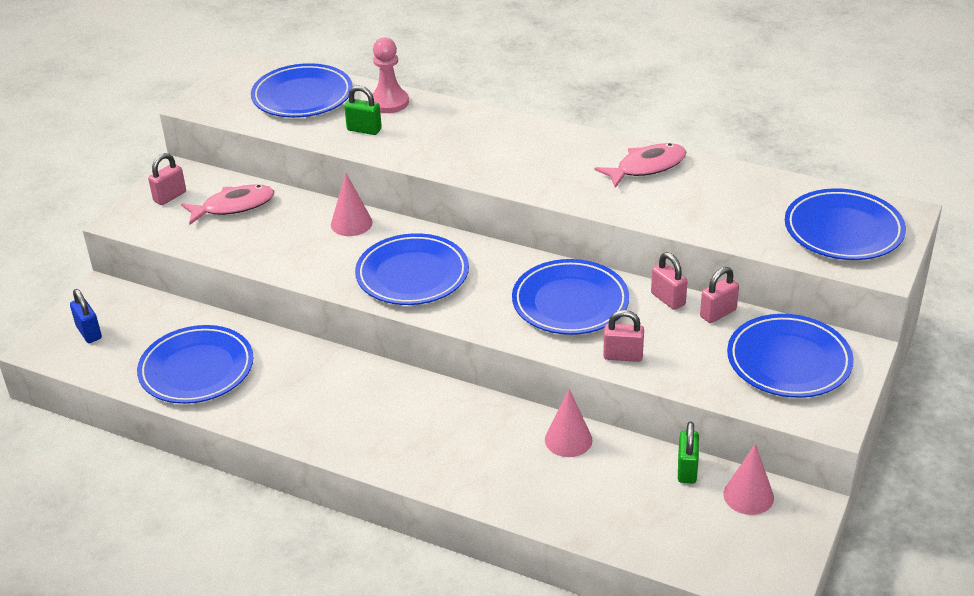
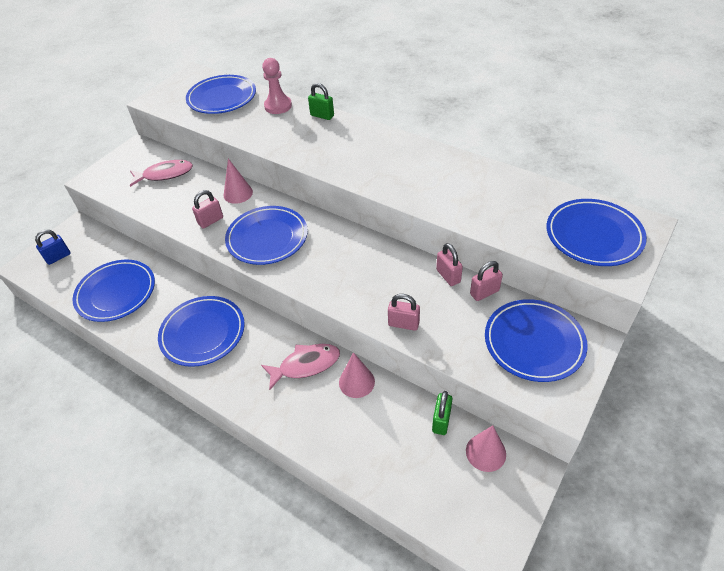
camera: 10 degrees right, 10 degrees up
blue padlock [70,289,102,343] -> blue padlock turned 75 degrees clockwise [35,230,71,265]
pink padlock [148,153,186,205] -> pink padlock moved to [192,190,223,229]
green padlock [344,85,382,135] -> green padlock moved to [308,83,334,120]
blue plate [512,259,629,335] -> blue plate moved to [158,296,245,367]
pink fish [595,143,686,188] -> pink fish moved to [261,344,340,390]

